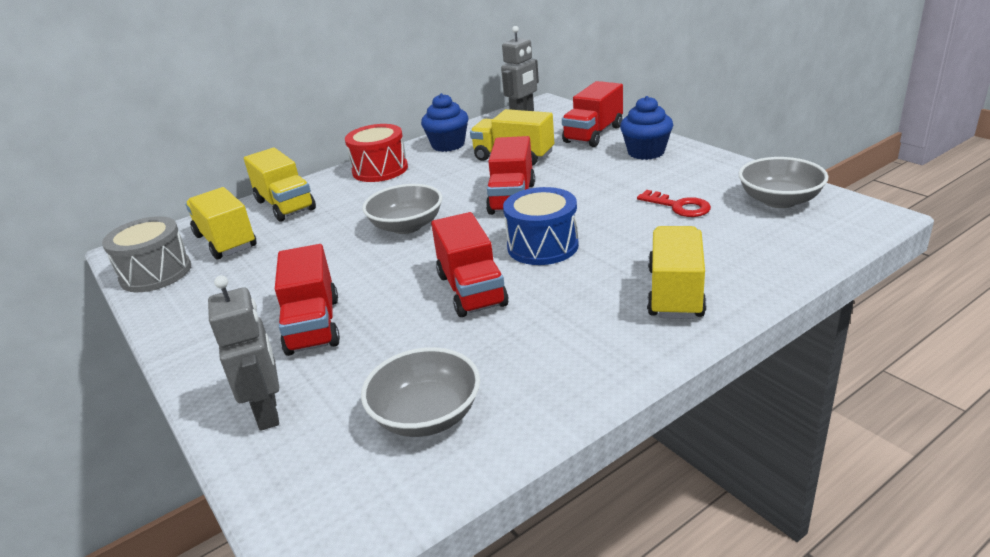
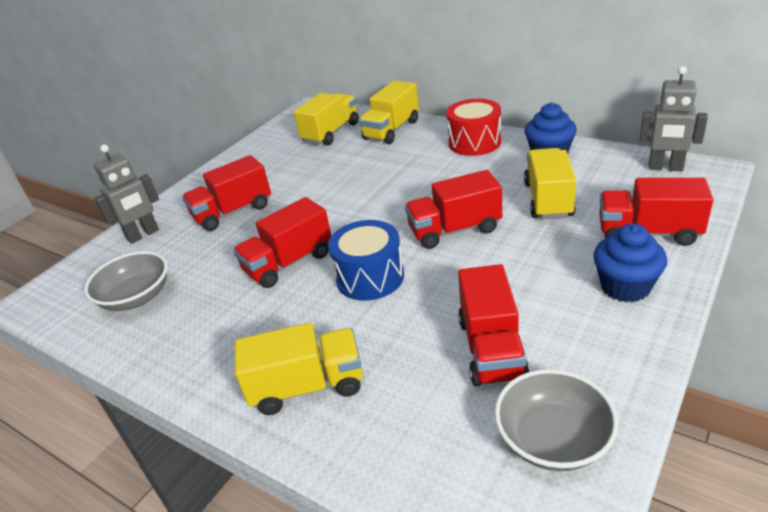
camera: 70 degrees right, 5 degrees up
grey drum [102,216,191,292] -> none
grey bowl [362,184,442,234] -> none
red key [637,190,711,217] -> red truck [458,264,529,386]

